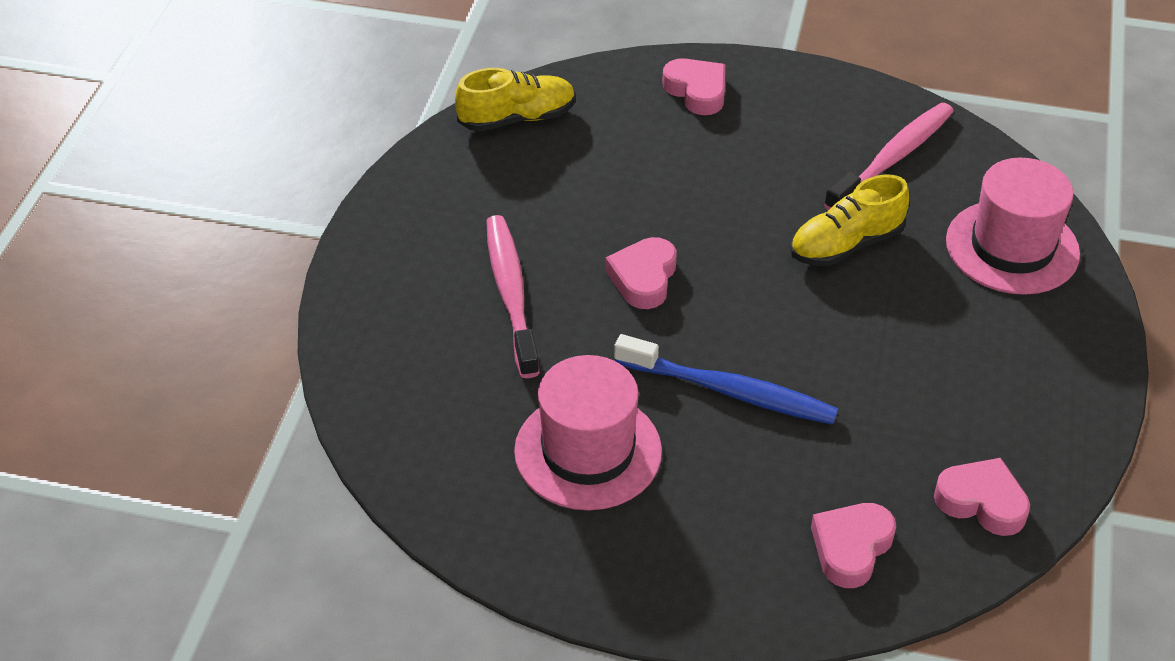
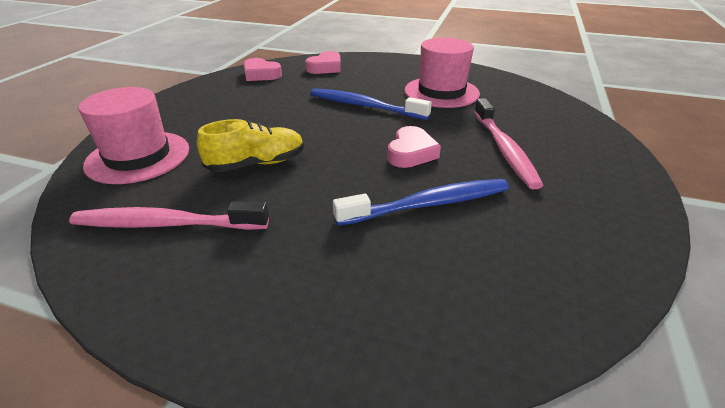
camera: 175 degrees left, 10 degrees down
yellow shoe [455,68,576,132] -> none
pink heart [662,58,725,115] -> none
pink toothbrush [824,103,954,210] -> pink toothbrush turned 45 degrees clockwise [69,201,269,230]
none -> blue toothbrush [333,179,509,226]

